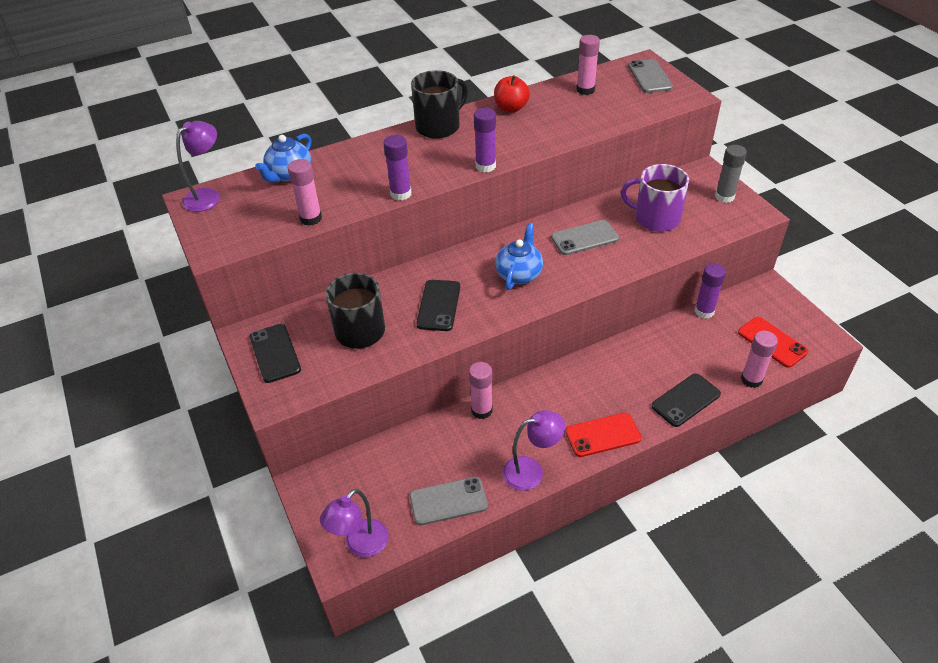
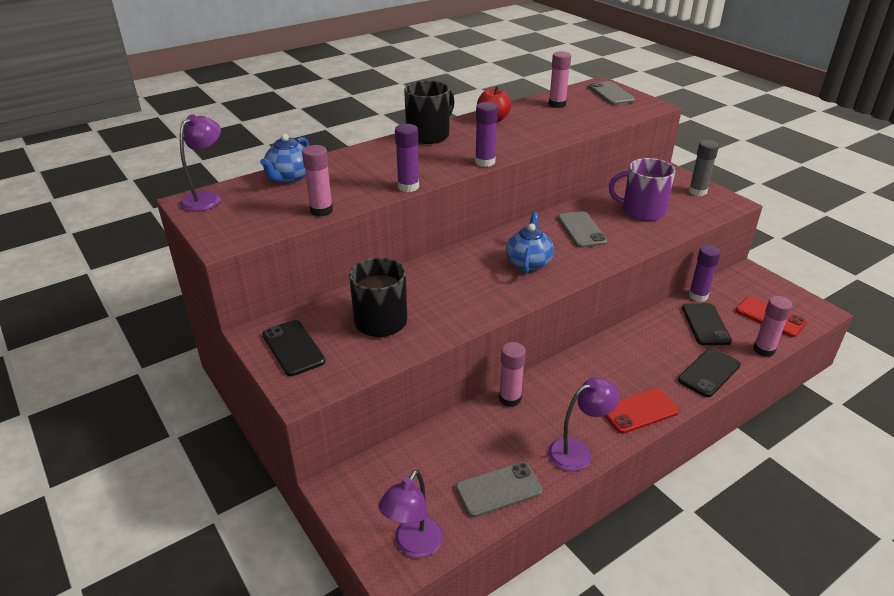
camera: 10 degrees left, 10 degrees down
black phone [416,280,460,331] -> black phone moved to [682,303,732,345]
grey phone [551,220,619,255] -> grey phone turned 75 degrees counterclockwise [558,211,608,248]

